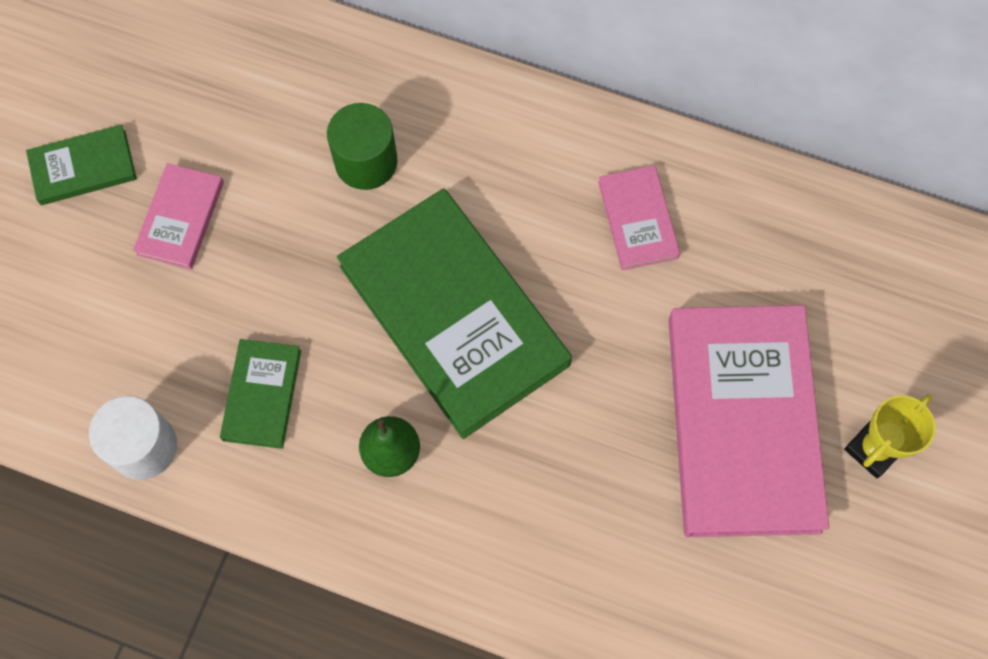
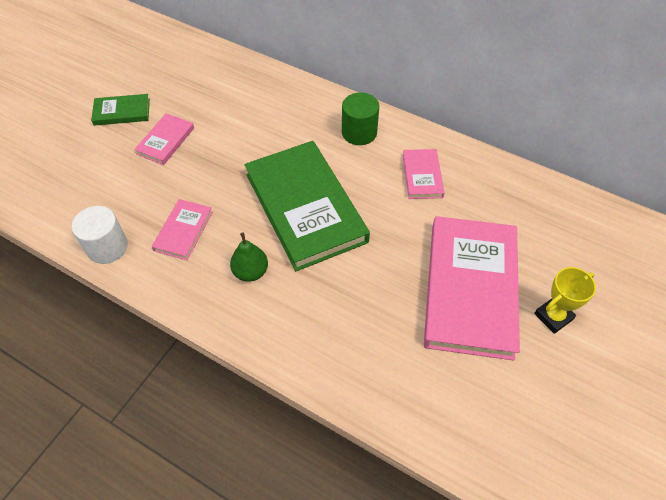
camera: 10 degrees right, 15 degrees down
green book [220,339,301,449] -> pink book [152,199,213,260]
green cylinder [327,103,398,190] -> green cylinder moved to [342,92,379,145]

